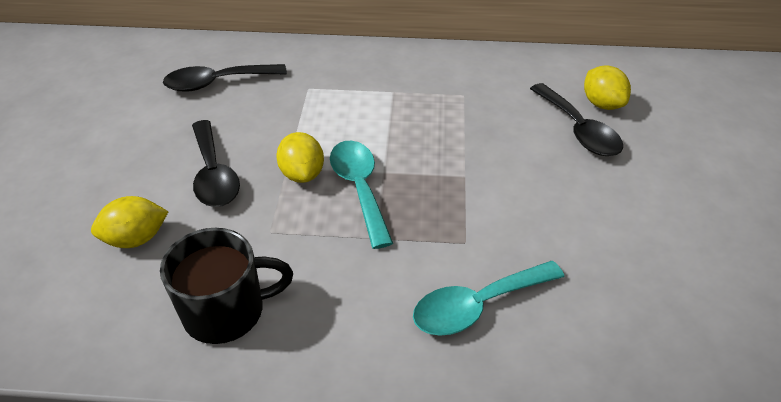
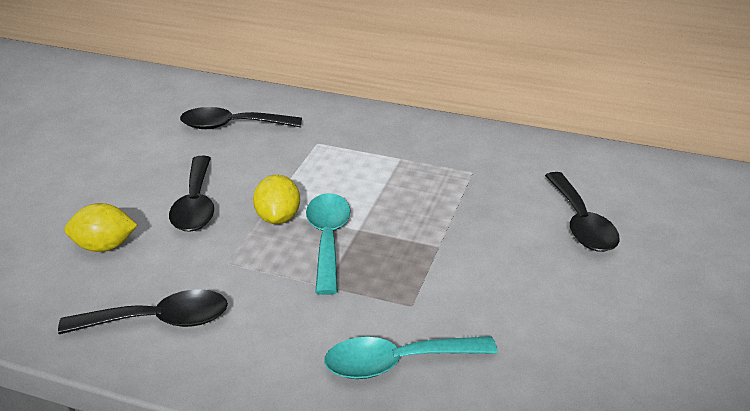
camera: 15 degrees right, 10 degrees down
black mug [160,228,293,344] -> black spoon [58,289,228,334]
yellow lemon [584,65,631,110] -> none

